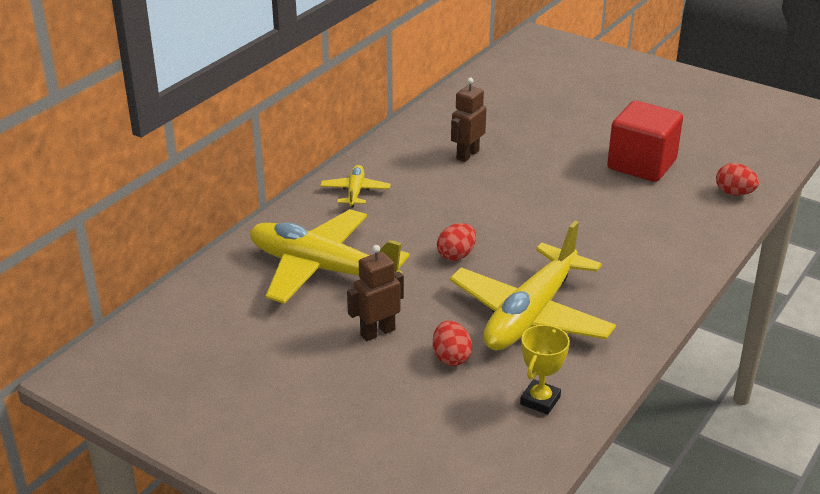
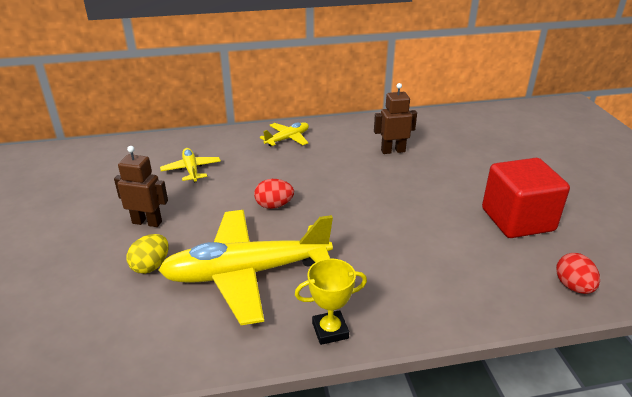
camera: 45 degrees right, 0 degrees up
yellow plane [250,209,410,304] -> yellow plane [160,148,221,183], size x0.46
red egg [433,321,472,366] -> yellow egg [127,234,168,274]
yellow trophy [520,325,570,415] -> yellow trophy moved to [295,258,367,345]

